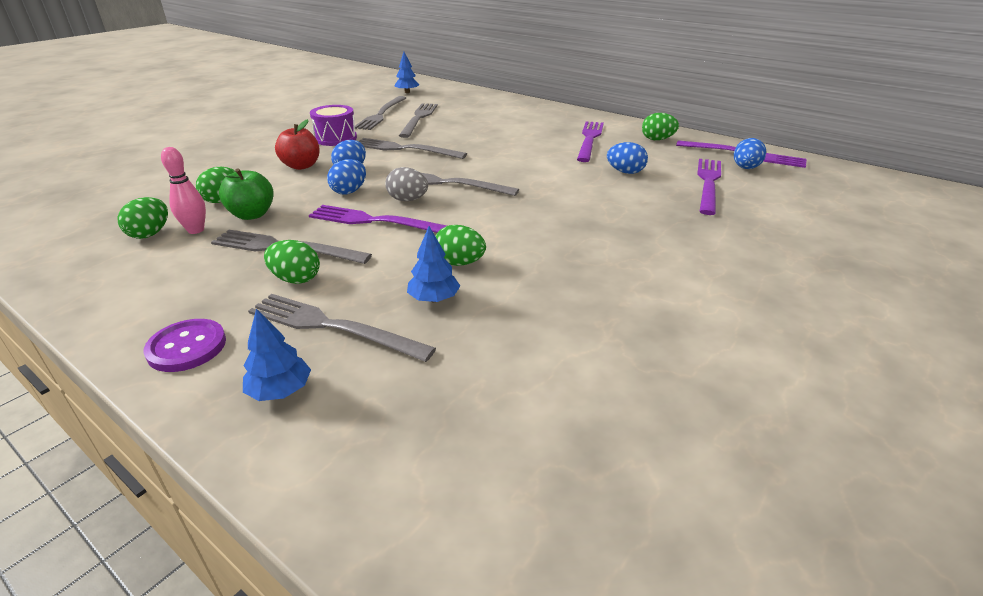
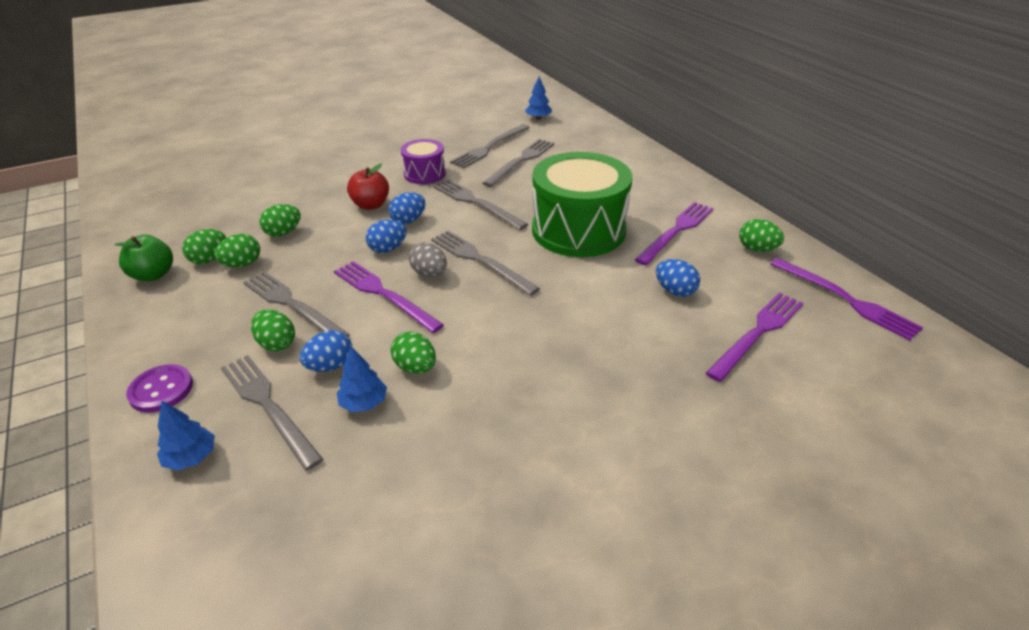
camera: 25 degrees right, 5 degrees up
pink bowling pin [161,147,206,234] -> green egg [214,234,260,267]
green apple [219,168,274,220] -> green apple moved to [115,235,173,281]
blue egg [734,138,766,169] -> blue egg moved to [300,330,352,372]
none -> green drum [532,152,632,257]

